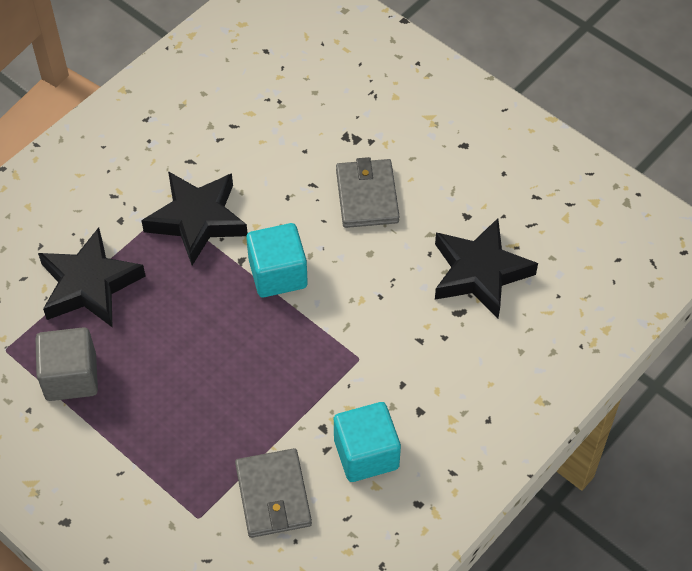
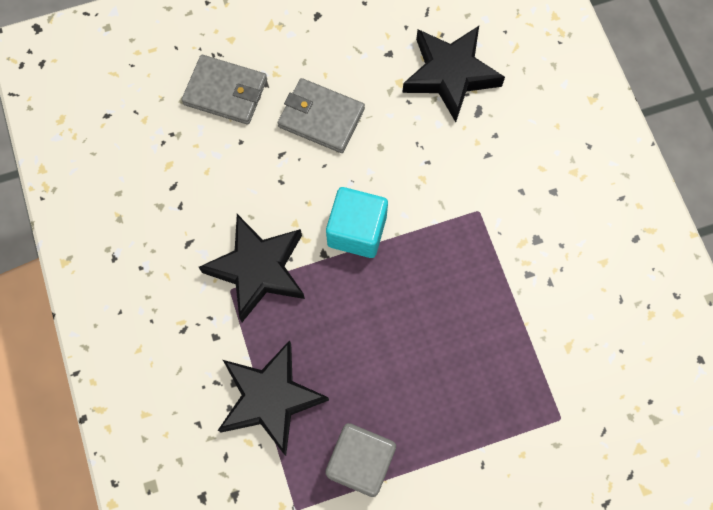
camera: 60 degrees left, 15 degrees up
grey wallet [235,448,312,538] -> grey wallet moved to [182,55,267,125]
turquoise cube [334,402,401,482] -> none

